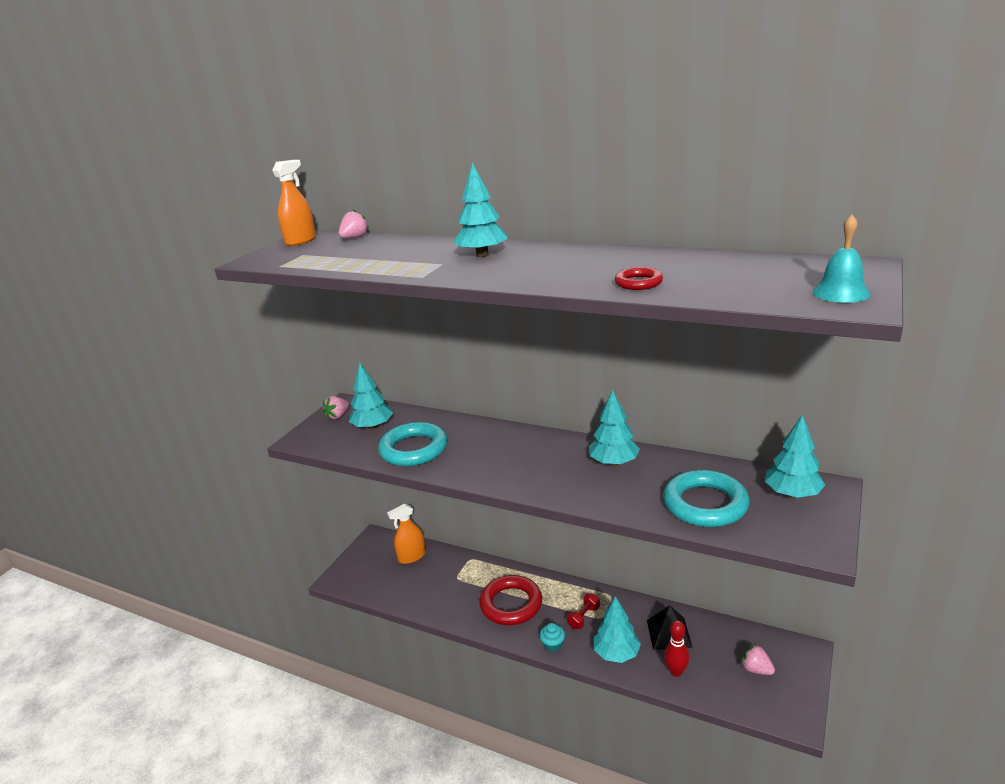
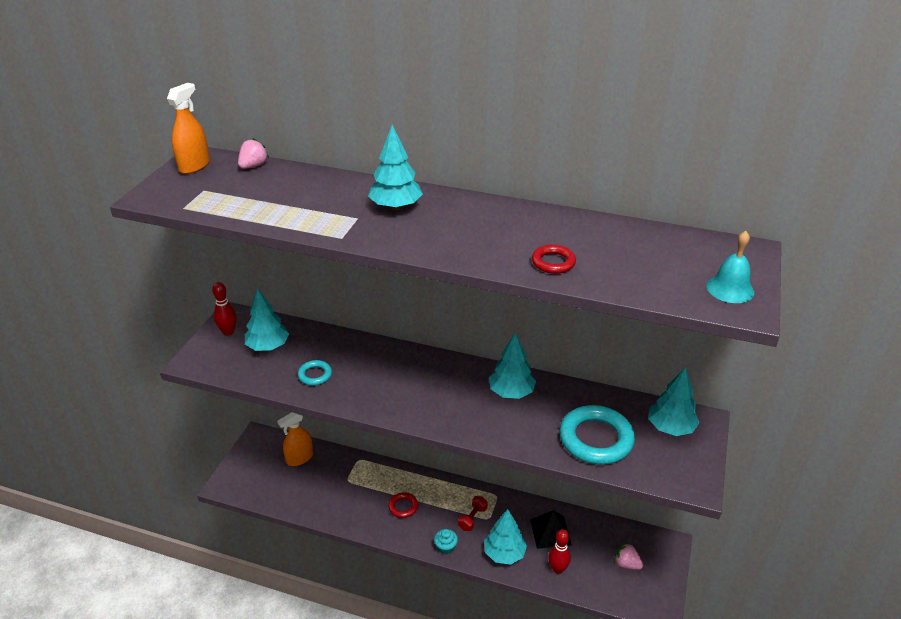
camera: 10 degrees left, 10 degrees up
pink strawberry [323,396,349,420] -> red bowling pin [212,282,237,336]
turquoise ring [378,422,447,466] -> turquoise ring [298,360,332,385], size x0.50
red ring [479,575,542,625] -> red ring [388,492,418,518], size x0.50

